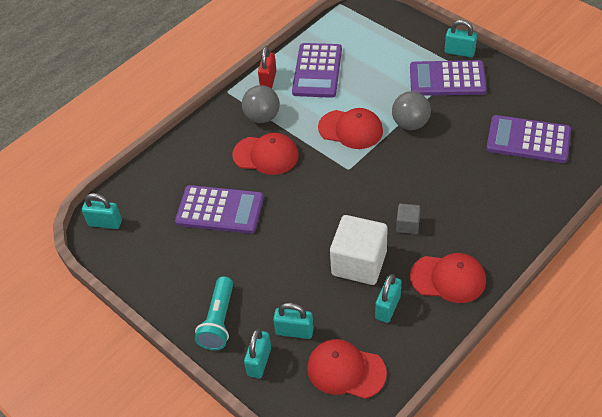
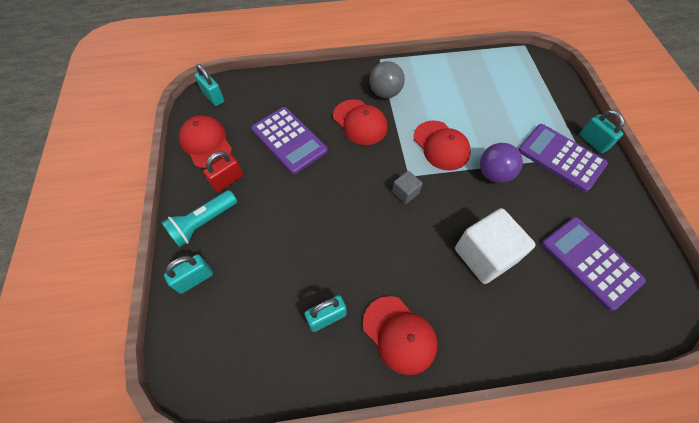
camera: 35 degrees right, 10 degrees up
red padlock [258,46,276,89] -> red padlock moved to [203,151,243,192]
turquoise padlock [273,303,314,339] -> none
purple calculator [292,43,342,98] -> none
red cap [307,339,387,399] -> red cap moved to [179,115,232,169]
white cube [330,215,387,285] -> white cube moved to [455,208,536,284]
grey ball [392,91,431,130] -> purple ball [480,143,523,183]
grey cube [396,204,420,234] -> grey cube moved to [392,171,422,204]

